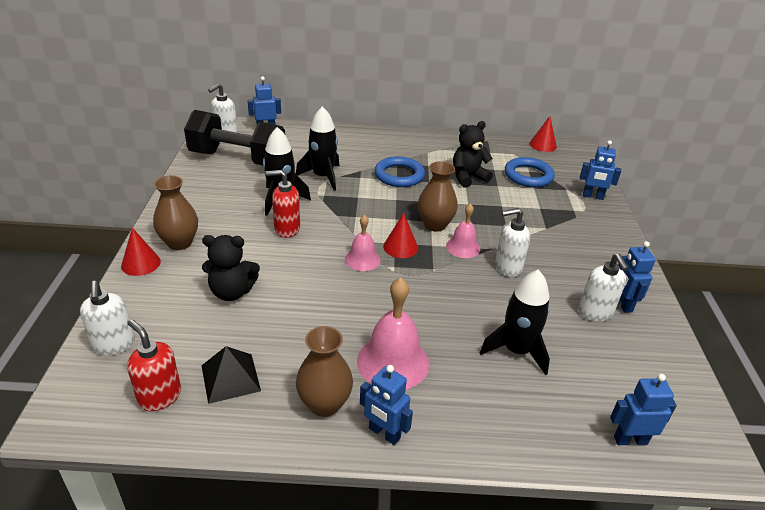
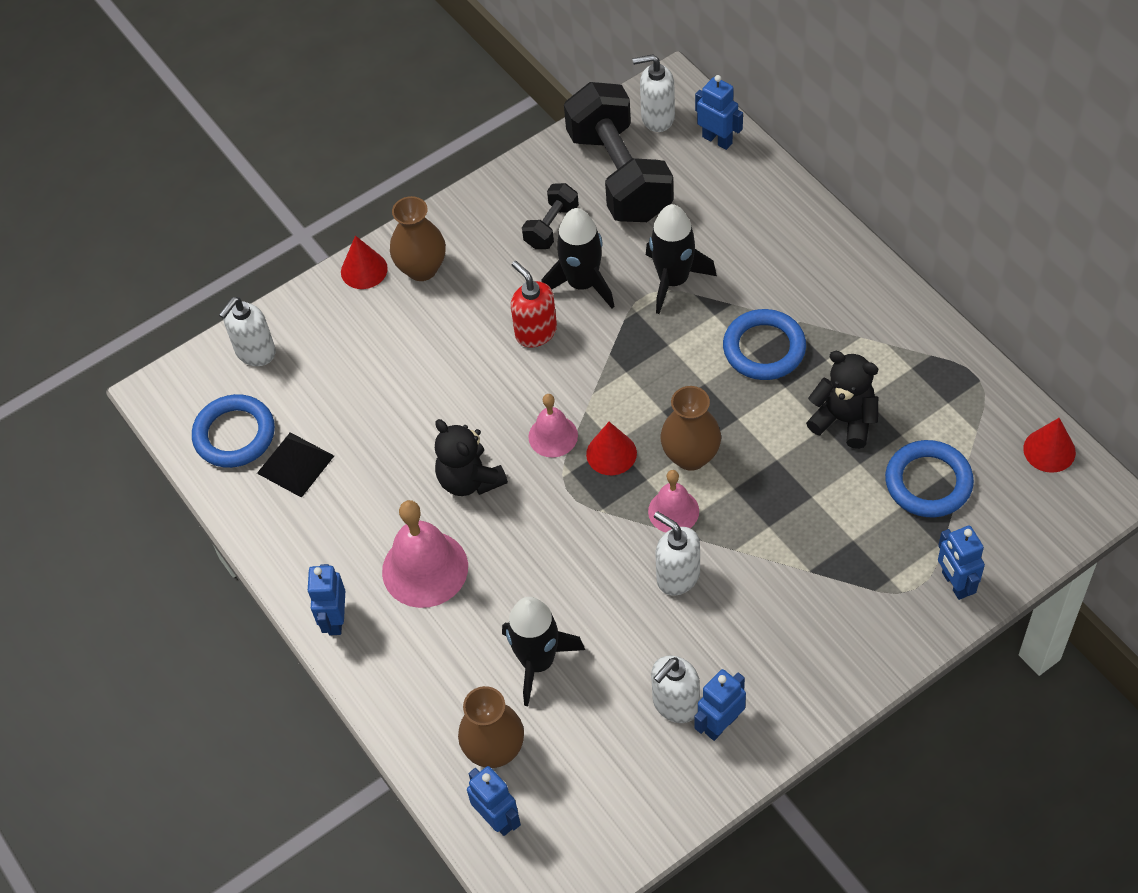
camera: 60 degrees right, 20 degrees up
red soap dispenser [127,319,181,411] -> blue ring [192,394,275,468]
black teddy bear [202,235,260,301] -> black teddy bear moved to [435,419,508,496]
brown vase [296,326,353,417] -> brown vase moved to [458,686,524,768]
none -> black dumbbell [522,183,579,249]

